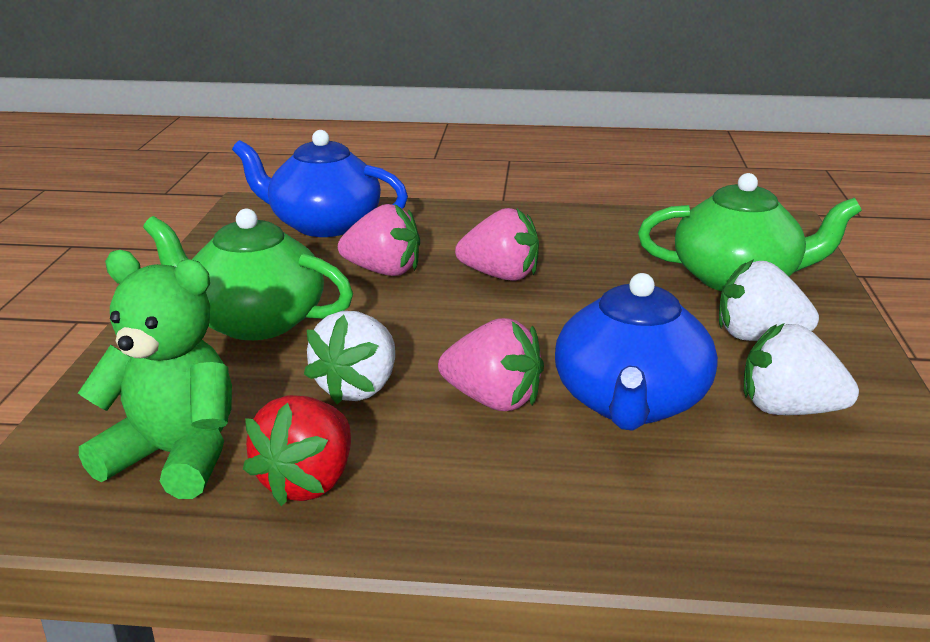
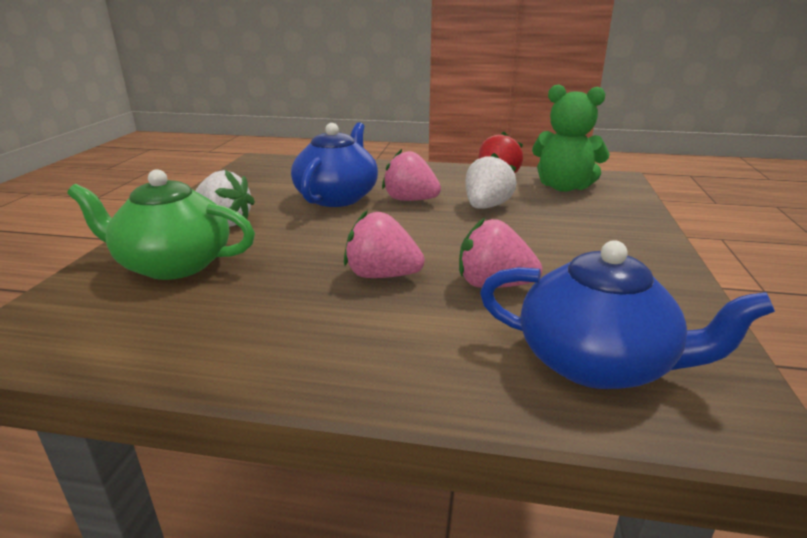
camera: 175 degrees left, 0 degrees up
green teapot [143,209,353,340] -> none
white strawberry [744,323,859,415] -> none

